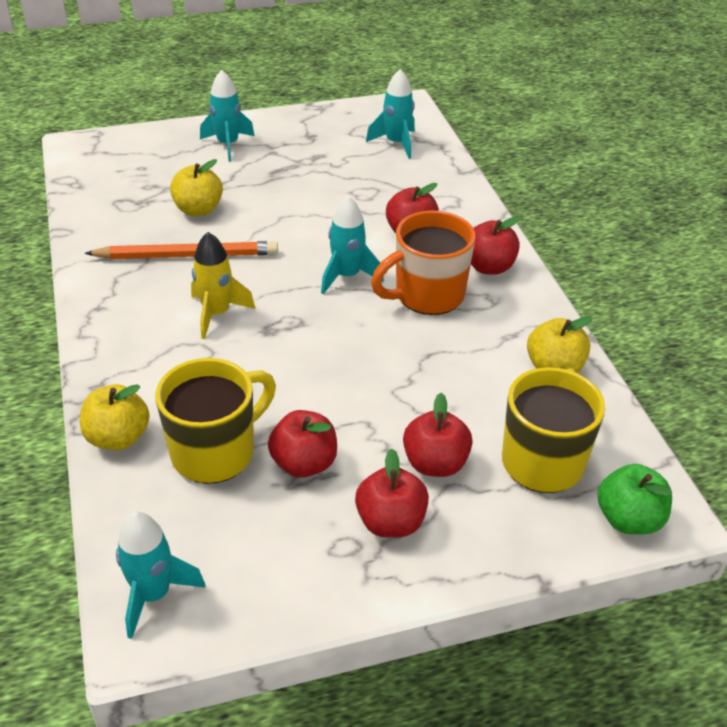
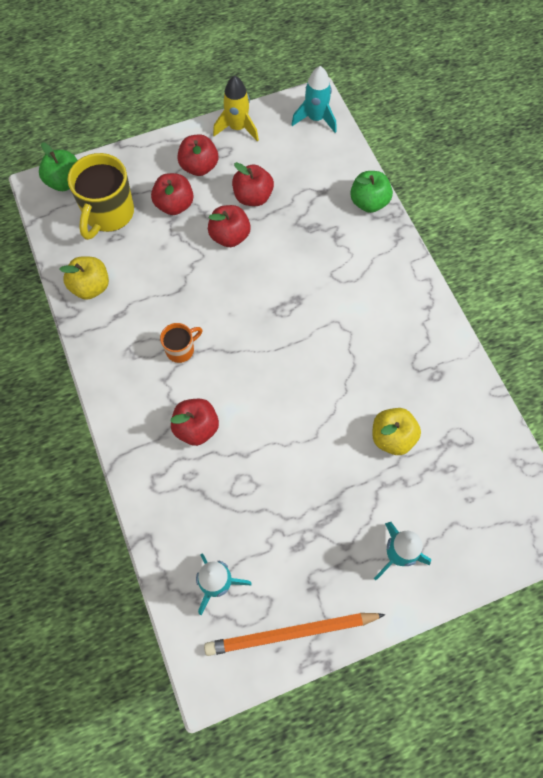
camera: 175 degrees right, 25 degrees up
yellow apple [80,384,150,450] -> green apple [350,171,393,213]
orange pencil [84,241,278,259] -> orange pencil moved to [204,613,386,656]
yellow mug [155,358,276,484] -> none
yellow rocket [191,232,255,339] -> yellow rocket moved to [213,76,259,142]
turquoise rocket [321,196,384,294] -> none
orange mug [371,211,475,315] -> orange mug [160,323,202,363], size x0.52
red apple [471,216,520,275] -> red apple moved to [208,205,251,247]

